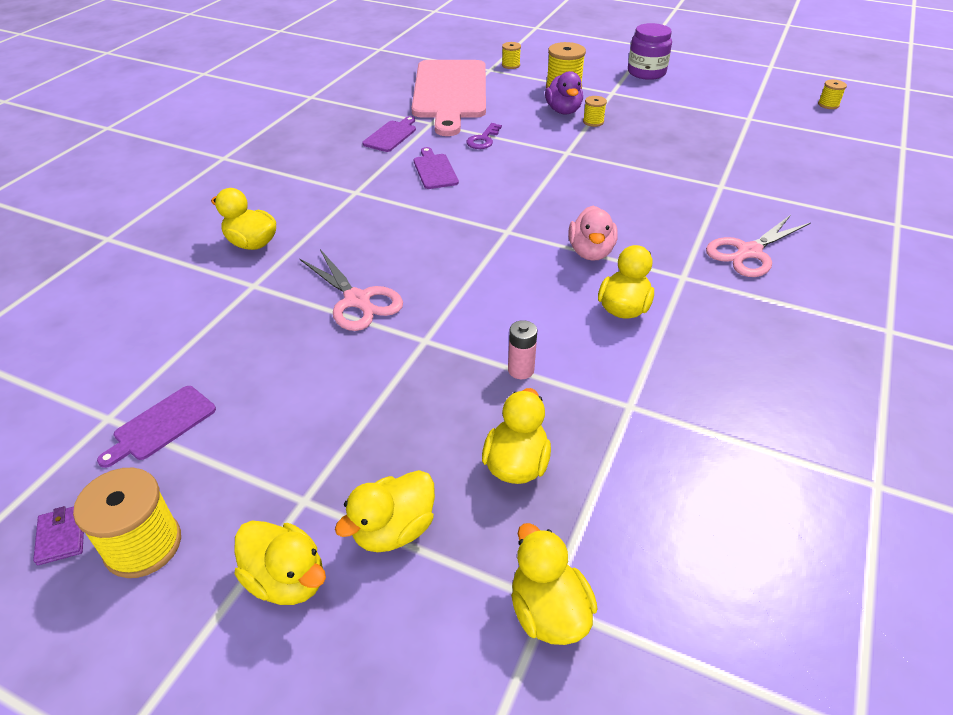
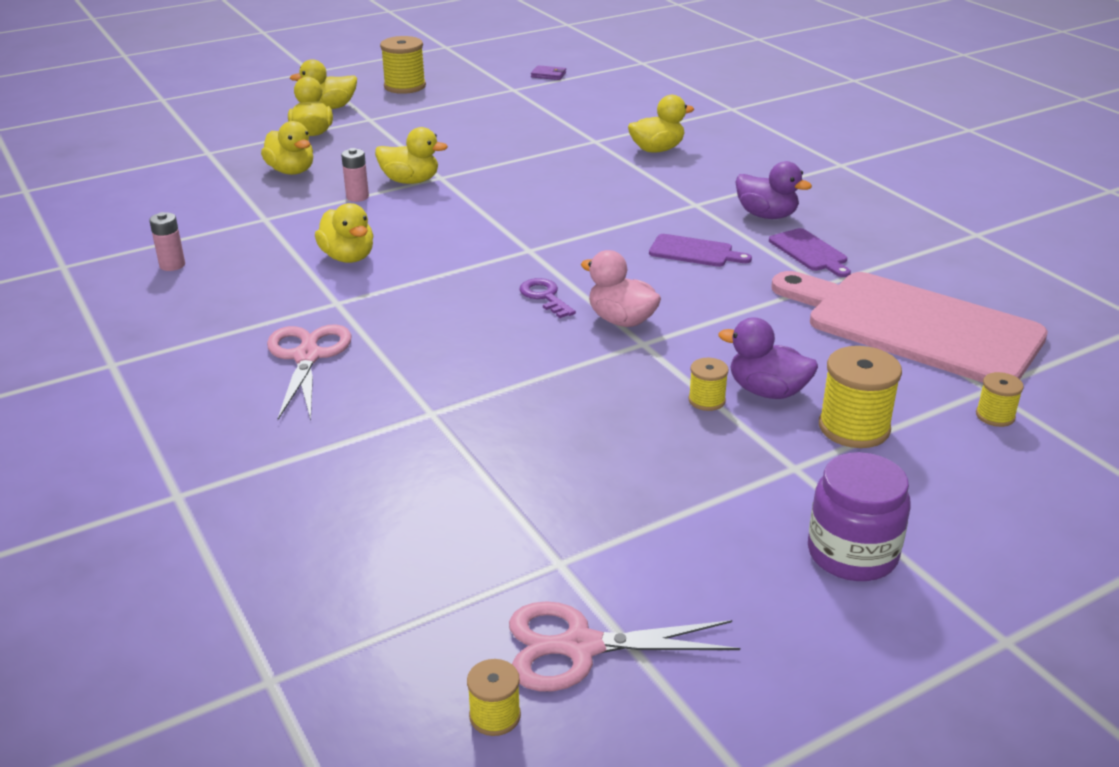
camera: 125 degrees right, 10 degrees down
purple wallet [33,506,84,565] -> purple wallet moved to [531,65,566,80]
purple cutting board [97,386,216,468] -> none
pink scissors [300,249,403,331] -> pink scissors moved to [509,601,740,691]
purple key [466,123,502,149] -> purple key moved to [519,278,576,318]
yellow duck [511,523,598,645] -> yellow duck moved to [375,127,448,184]
pink duck [568,205,618,261] -> pink duck moved to [581,250,661,327]
none -> pink battery [149,212,185,271]
none -> purple duck [736,161,812,219]

